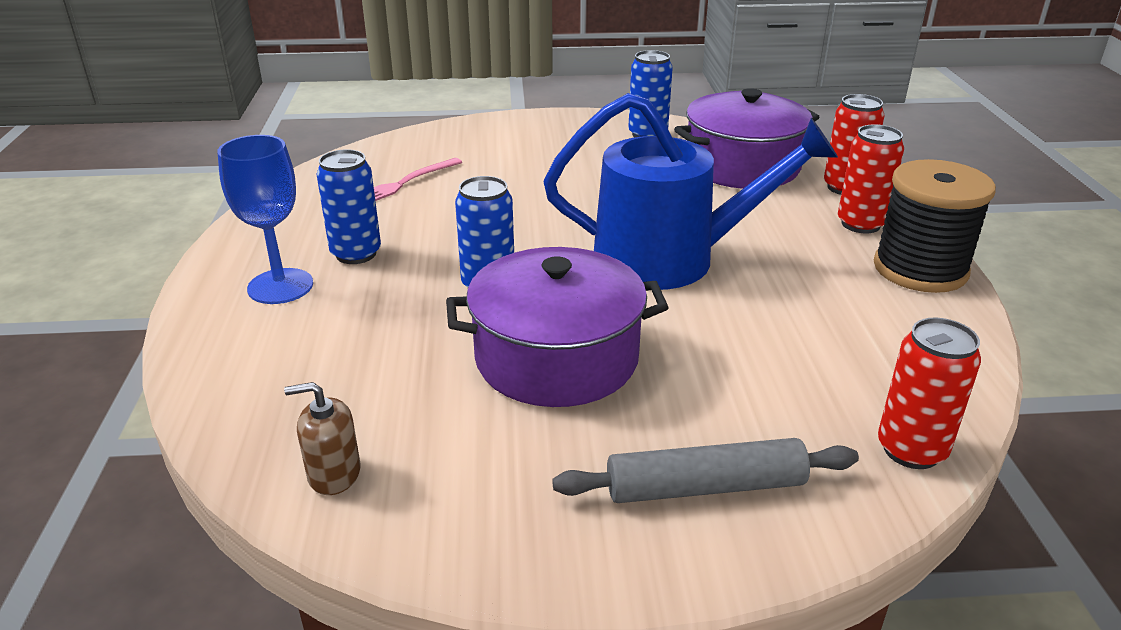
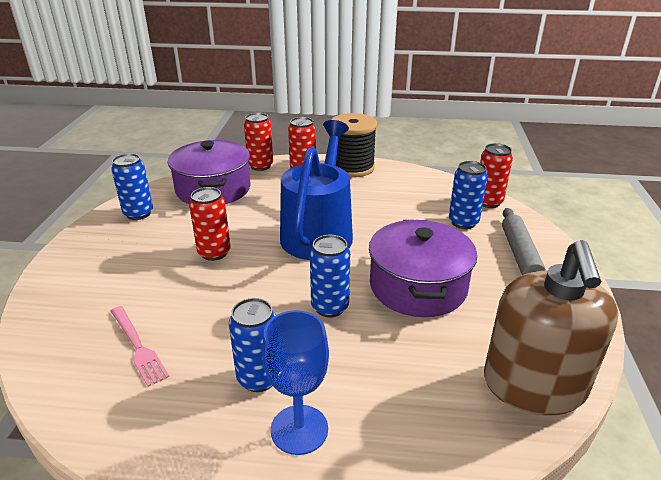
camera: 80 degrees left, 0 degrees up
brown soap dispenser [284,382,361,495] -> brown soap dispenser [484,240,619,415], size x2.48
none -> red can [189,187,231,261]
none -> blue can [449,161,488,229]

